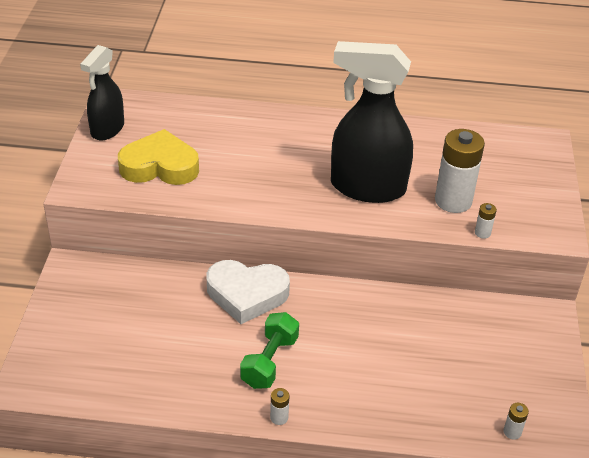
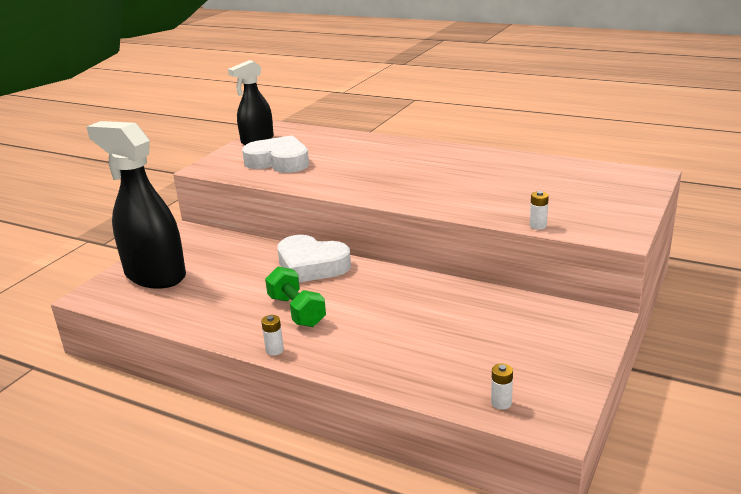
camera: 25 degrees right, 15 degrees down
yellow heart [118,129,199,185] -> white heart [242,135,309,173]
green dumbbell [240,312,299,389] -> green dumbbell turned 75 degrees counterclockwise [265,266,326,327]
black spray bottle [331,41,413,203] -> black spray bottle moved to [86,121,186,289]
white battery [435,129,485,213] -> none

